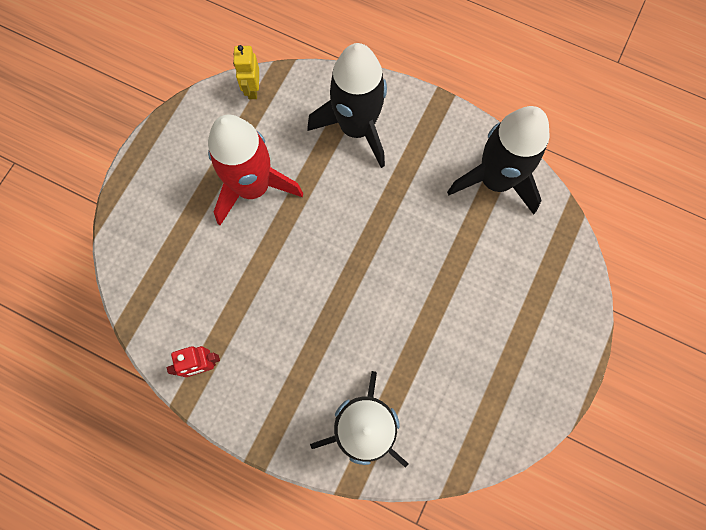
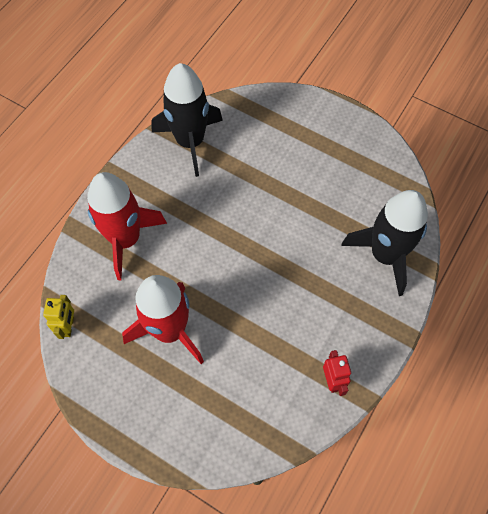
camera: 85 degrees left, 10 degrees down
yellow robot [233,45,259,99] -> yellow robot turned 90 degrees counterclockwise [43,295,74,339]
black rocket [307,43,387,168] -> red rocket [87,172,167,280]

